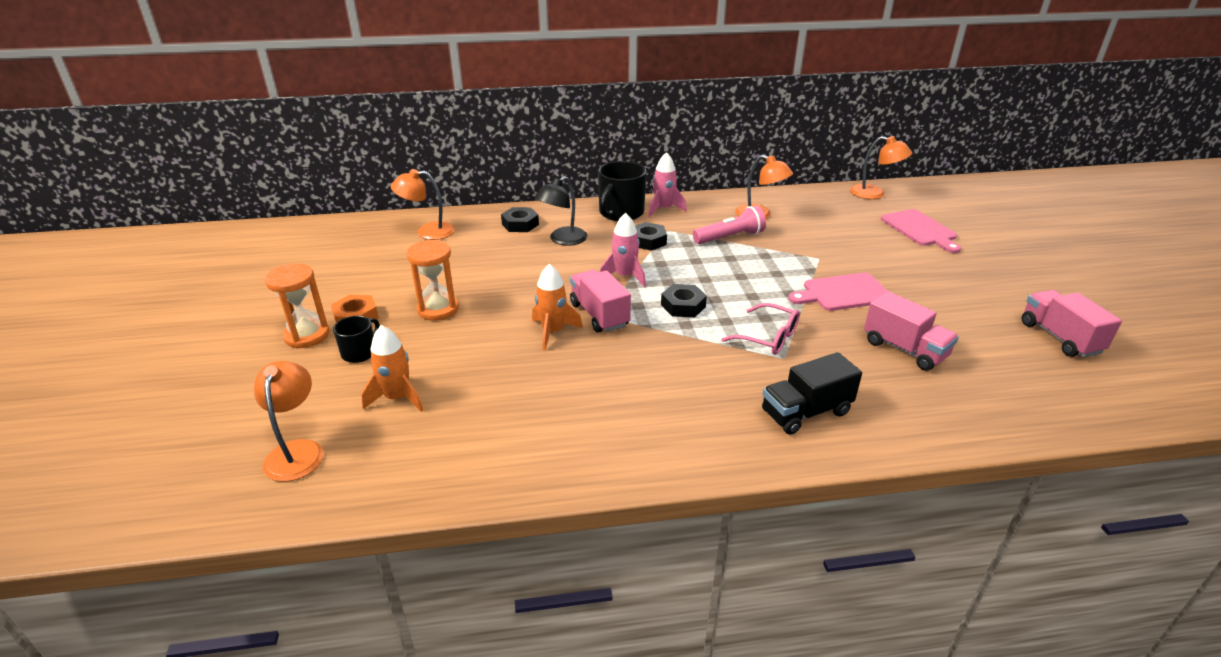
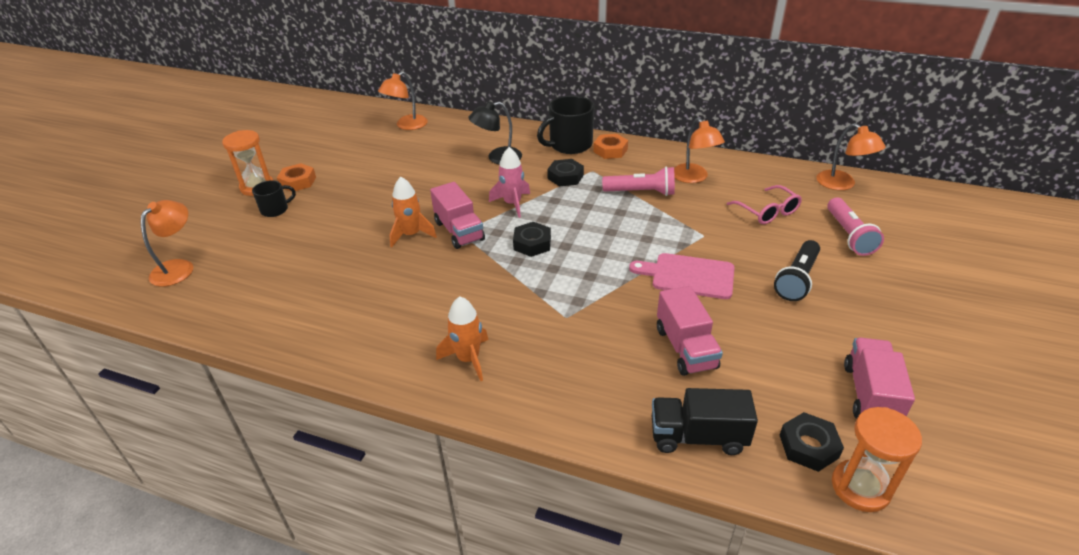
camera: 30 degrees right, 5 degrees up
orange rocket [361,325,423,412] -> orange rocket moved to [436,297,489,381]
orange lamp [391,169,455,240] -> orange lamp turned 75 degrees counterclockwise [378,72,428,130]
orange hourglass [406,240,459,321] -> orange hourglass moved to [832,407,922,512]
black nut [501,207,539,232] -> black nut moved to [780,412,844,472]
pink truck [570,270,631,333] -> pink truck turned 150 degrees clockwise [430,182,485,249]
pink rocket [648,152,687,218] -> orange nut [593,134,628,159]
pink glasses [721,303,800,355] -> pink glasses moved to [727,185,802,224]
black truck [762,352,862,435] -> black truck moved to [652,388,758,455]
pink cutting board [881,209,961,253] -> pink flashlight [827,198,884,256]
none -> black flashlight [774,240,820,301]

